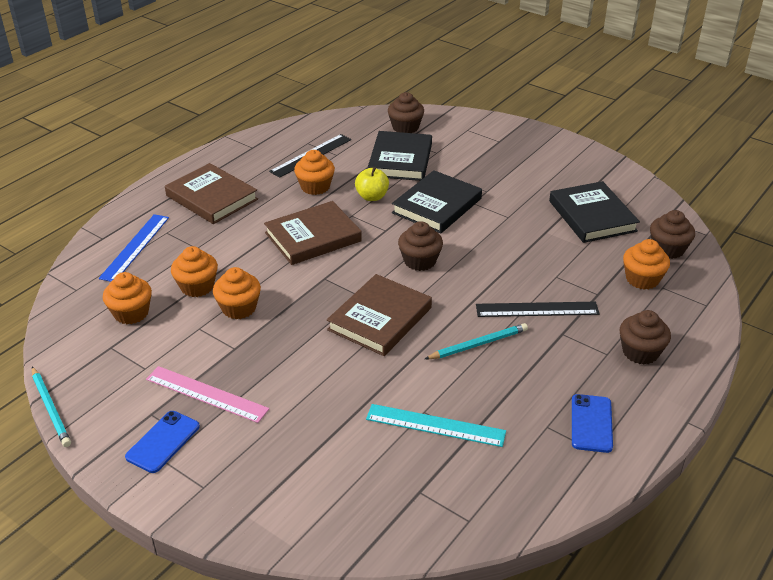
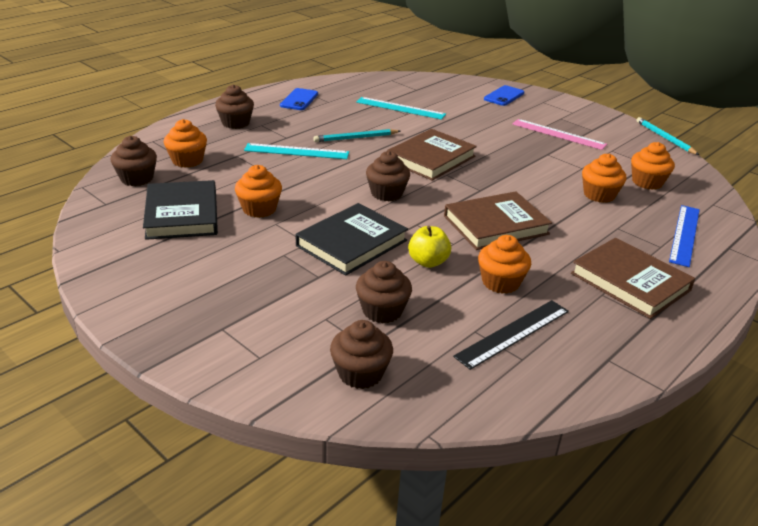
camera: 175 degrees left, 5 degrees down
blue phone [125,411,200,473] -> blue phone moved to [484,85,524,106]
orange cupcake [213,267,261,319] -> orange cupcake moved to [235,165,282,218]
black book [368,131,432,181] -> brown cupcake [356,261,412,323]
black ruler [476,302,600,317] -> turquoise ruler [244,143,349,159]

